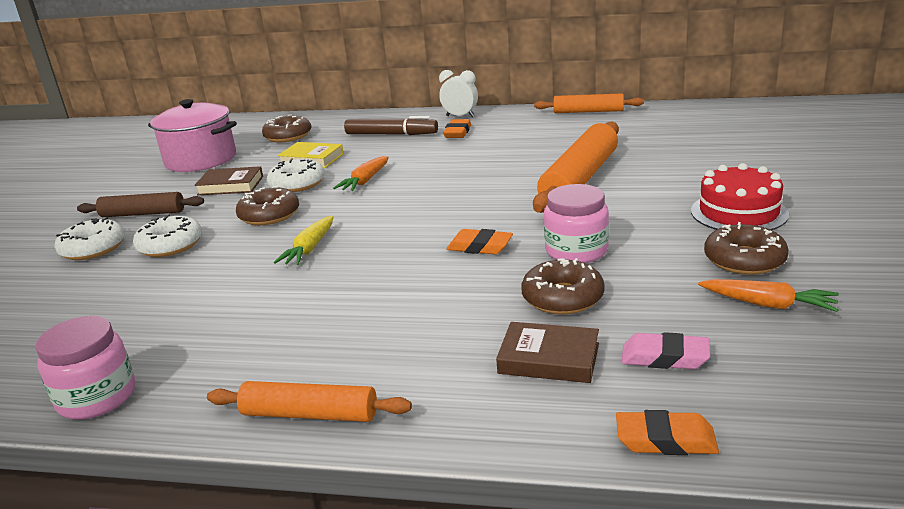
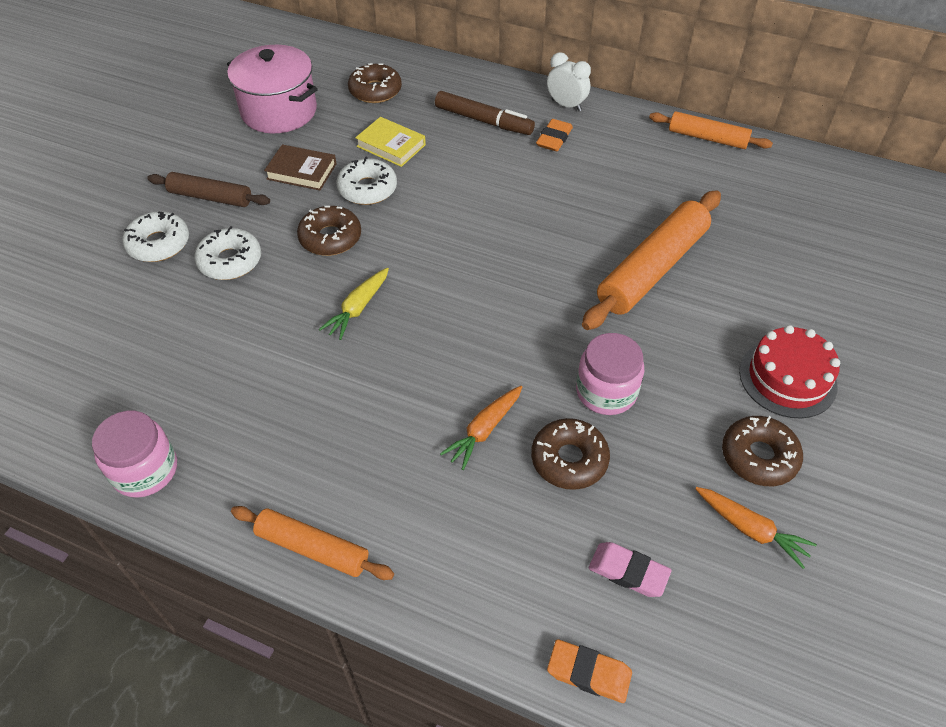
camera: 10 degrees right, 25 degrees up
orange carrot [333,156,389,191] -> orange carrot moved to [440,386,522,470]
orange eraser [447,229,513,255] -> none
brown book [496,322,599,383] -> none

